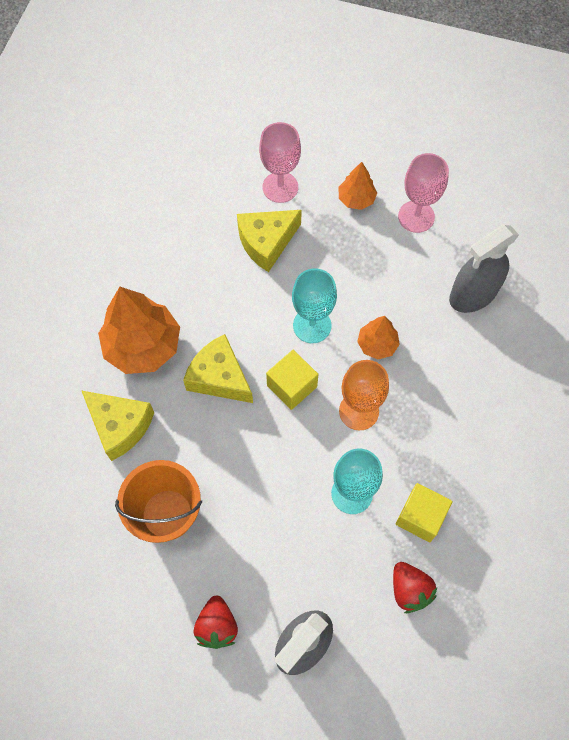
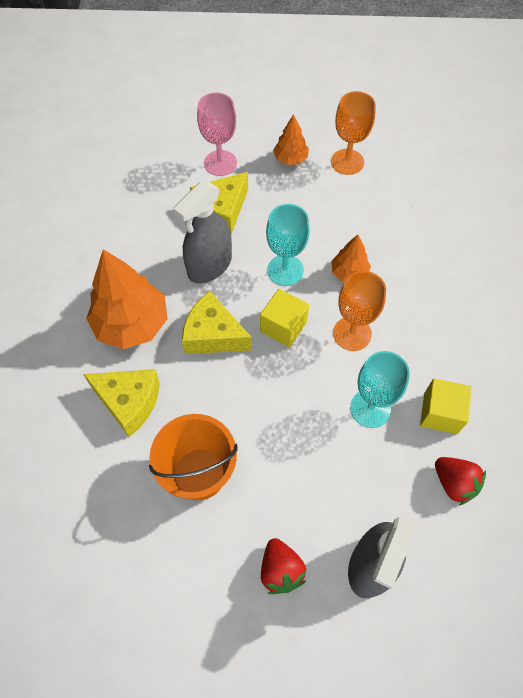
camera: 15 degrees left, 5 degrees down
pink goblet [398,153,449,233] -> orange goblet [331,91,376,175]
grey spray bottle [449,225,519,313] -> grey spray bottle moved to [173,181,232,284]

